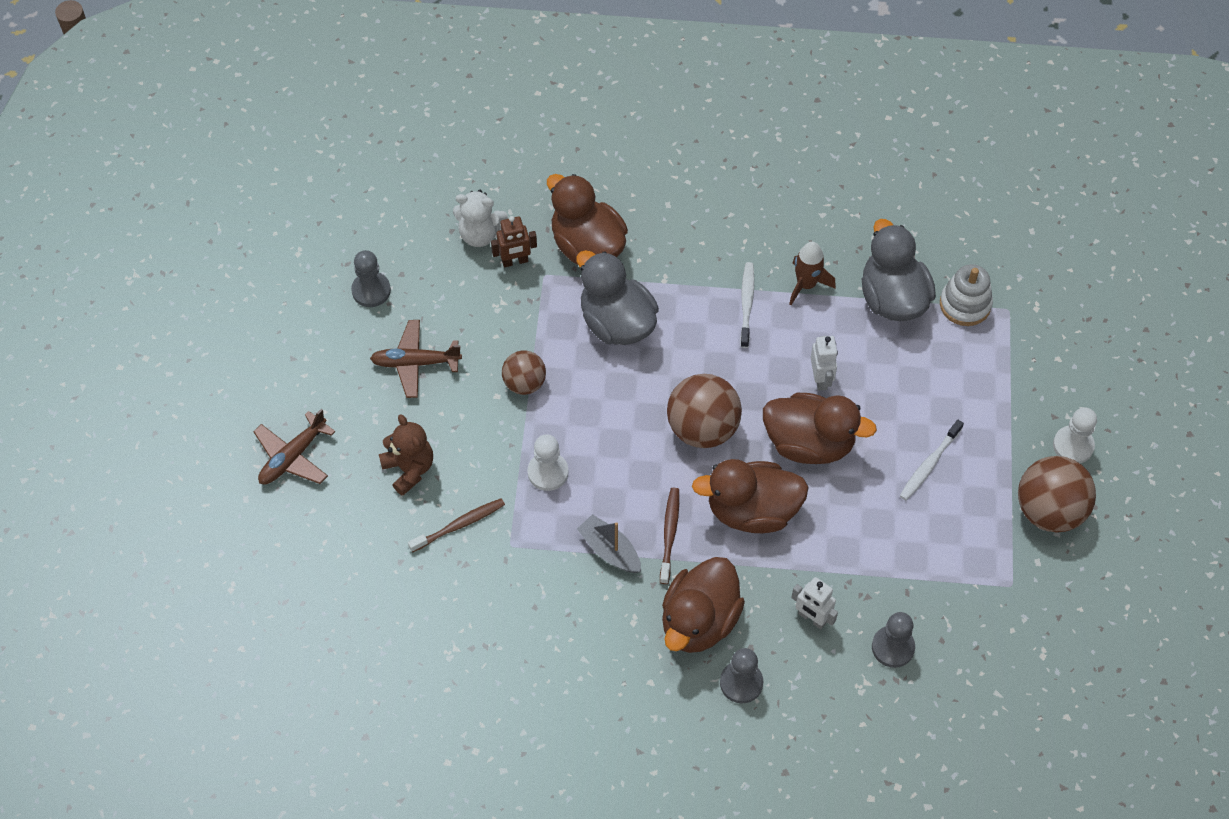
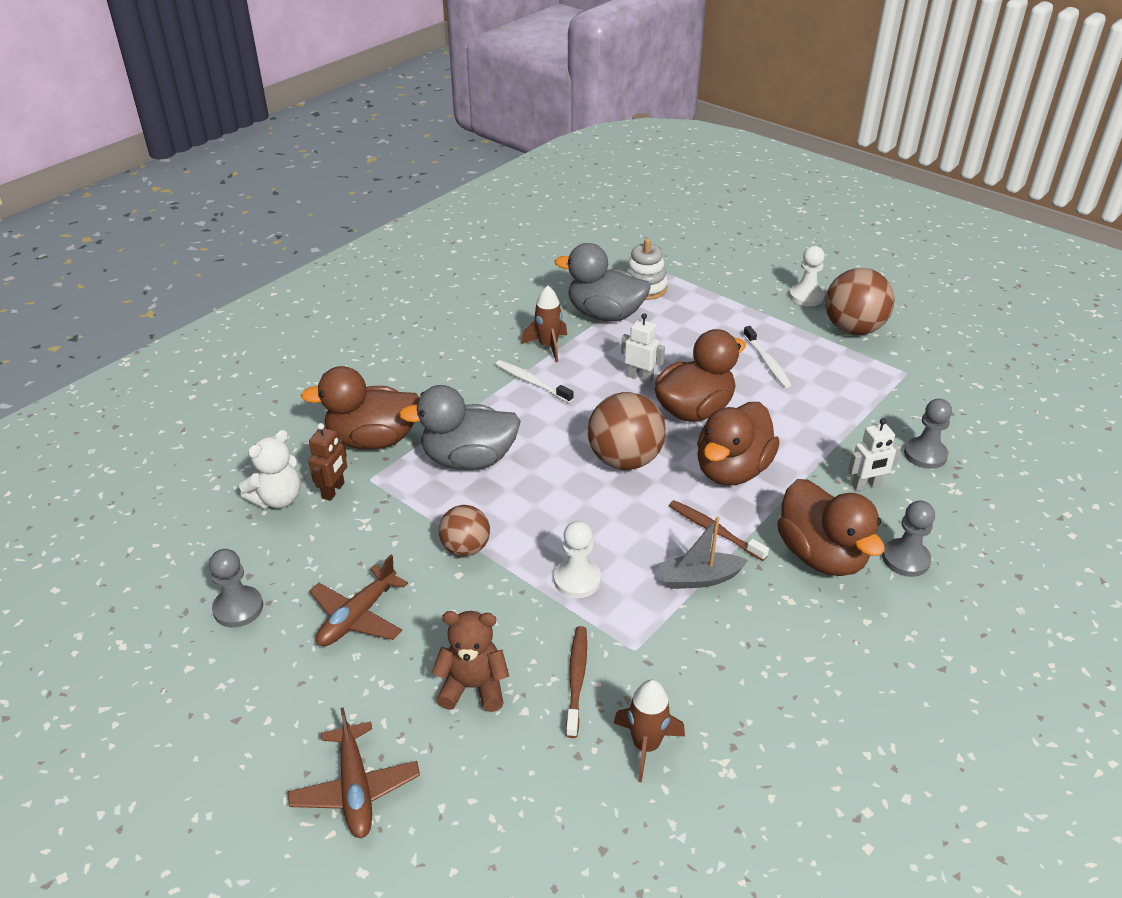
camera: 55 degrees left, 20 degrees down
none -> brown rocket [614,679,685,782]

